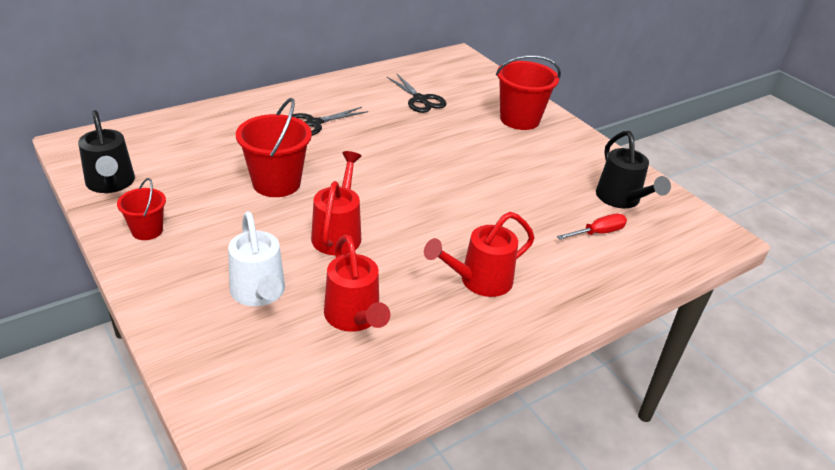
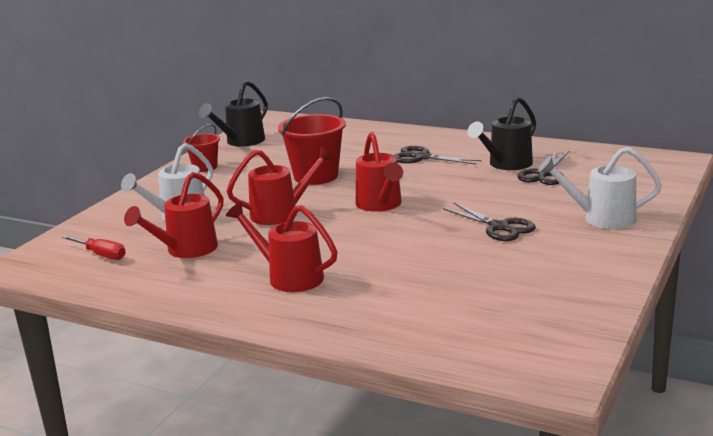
camera: 65 degrees right, 15 degrees down
red bucket [496,55,561,130] -> white watering can [538,147,662,229]
red screwdriver [557,214,627,240] -> red screwdriver moved to [62,235,126,260]
black watering can [596,131,671,208] -> black watering can moved to [467,97,536,170]
none -> red watering can [356,132,403,212]
none -> black scissors [443,203,536,241]

